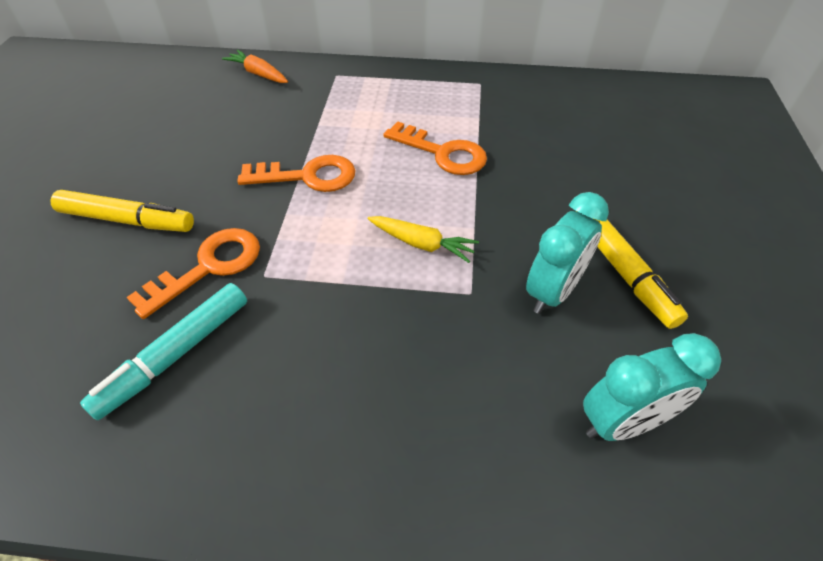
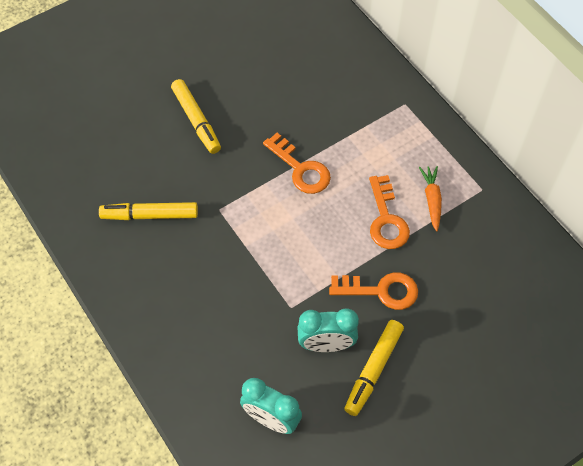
camera: 50 degrees right, 10 degrees up
turquoise marker [80,283,247,420] -> yellow marker [99,202,198,220]
orange key [127,228,260,319] -> orange key moved to [329,272,418,310]
orange carrot [222,50,288,83] -> orange carrot moved to [419,166,442,231]
yellow carrot [368,216,479,263] -> none

